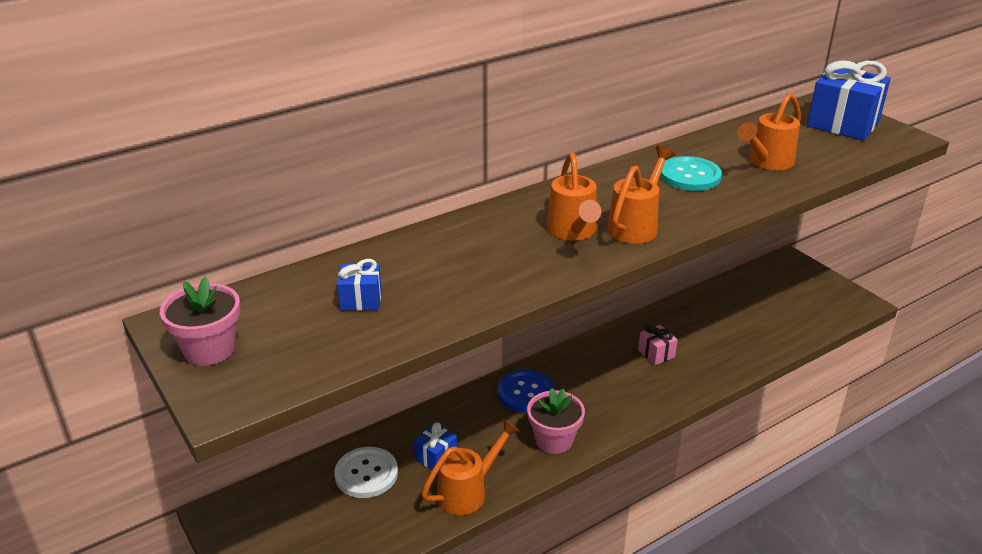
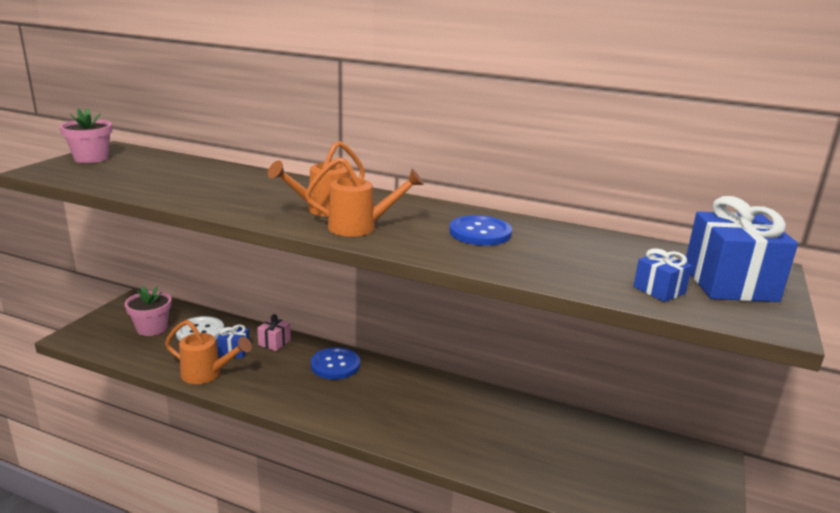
camera: 55 degrees right, 10 degrees down
blue gift [337,259,382,311] -> blue gift moved to [633,248,692,302]
pink flower pot [527,388,585,454] -> pink flower pot moved to [125,286,172,336]
pink gift [638,325,678,365] -> pink gift moved to [257,314,291,351]
turquoise button [660,156,722,191] -> blue button [449,215,512,246]
orange watering can [738,93,801,170] -> none

